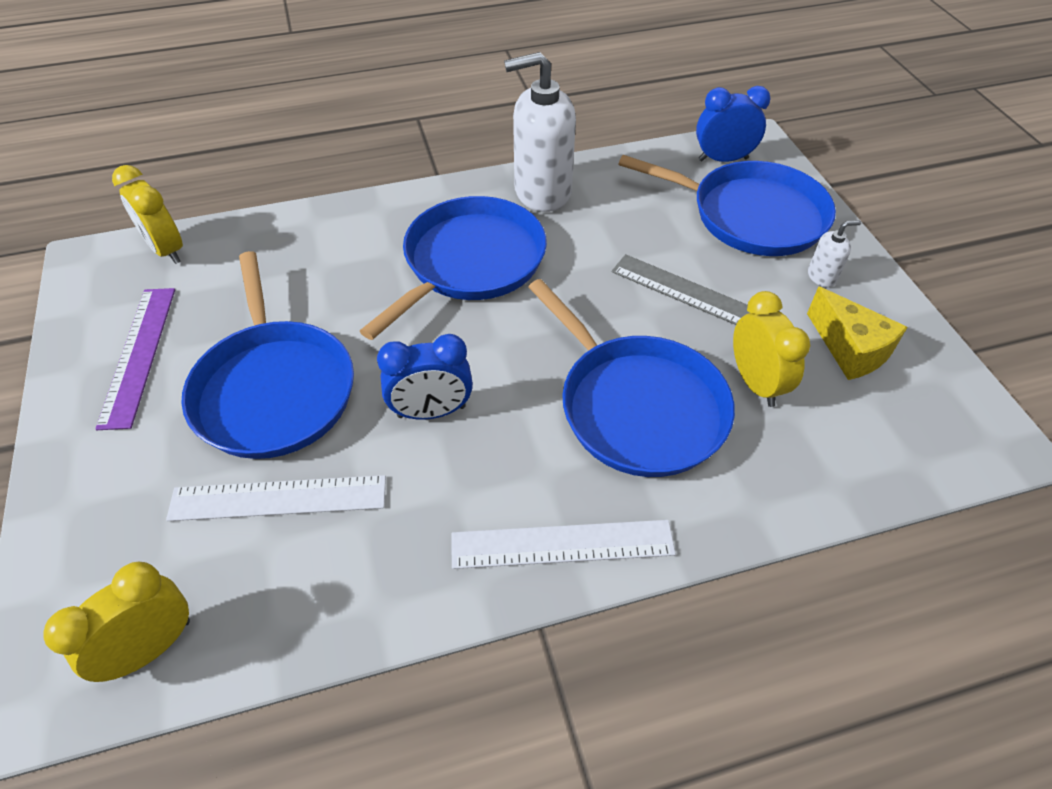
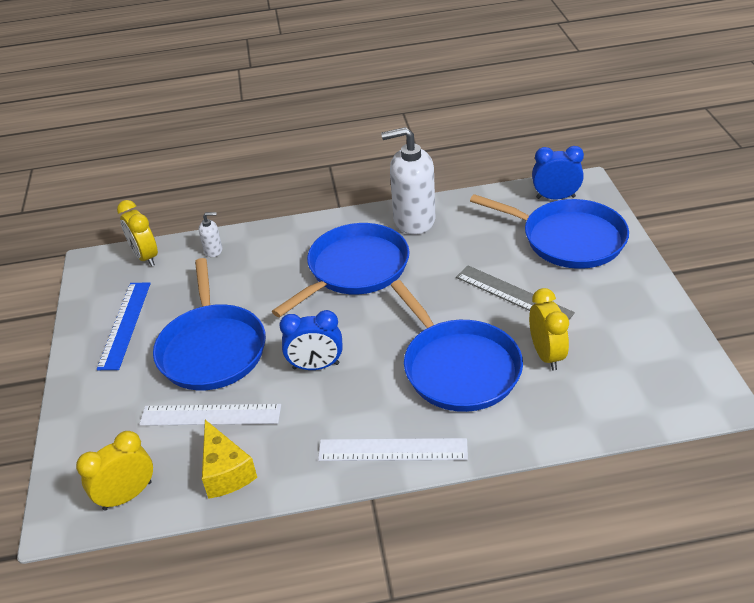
camera: 10 degrees right, 10 degrees down
purple ruler [95,288,175,430] -> blue ruler [97,282,151,370]
yellow cheese [807,287,908,380] -> yellow cheese moved to [202,420,257,499]
white soap dispenser [808,220,861,287] -> white soap dispenser moved to [199,212,222,257]

